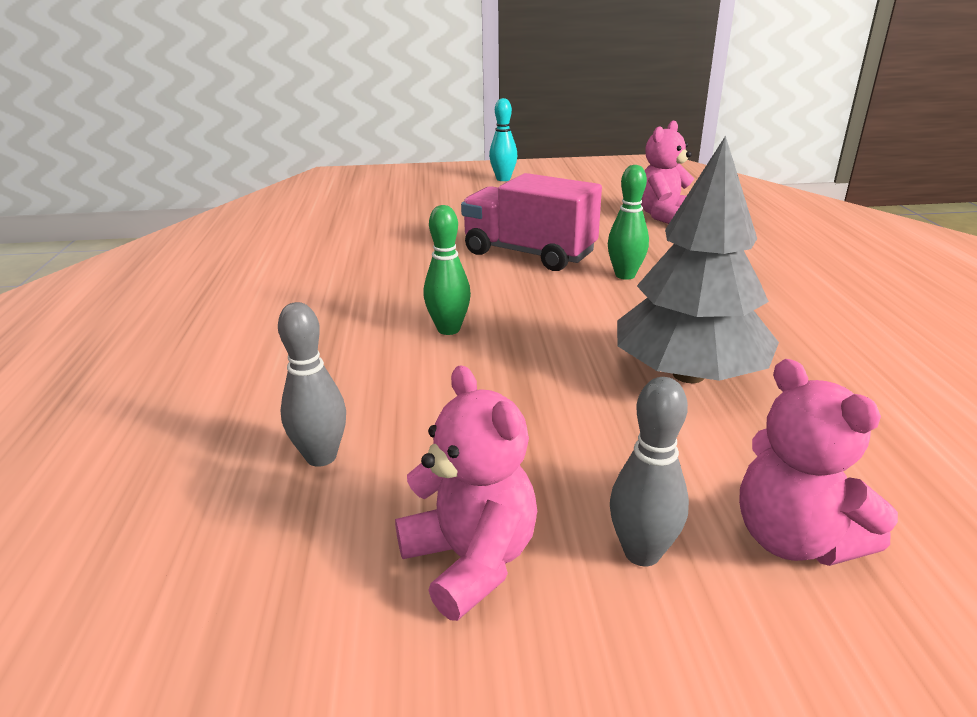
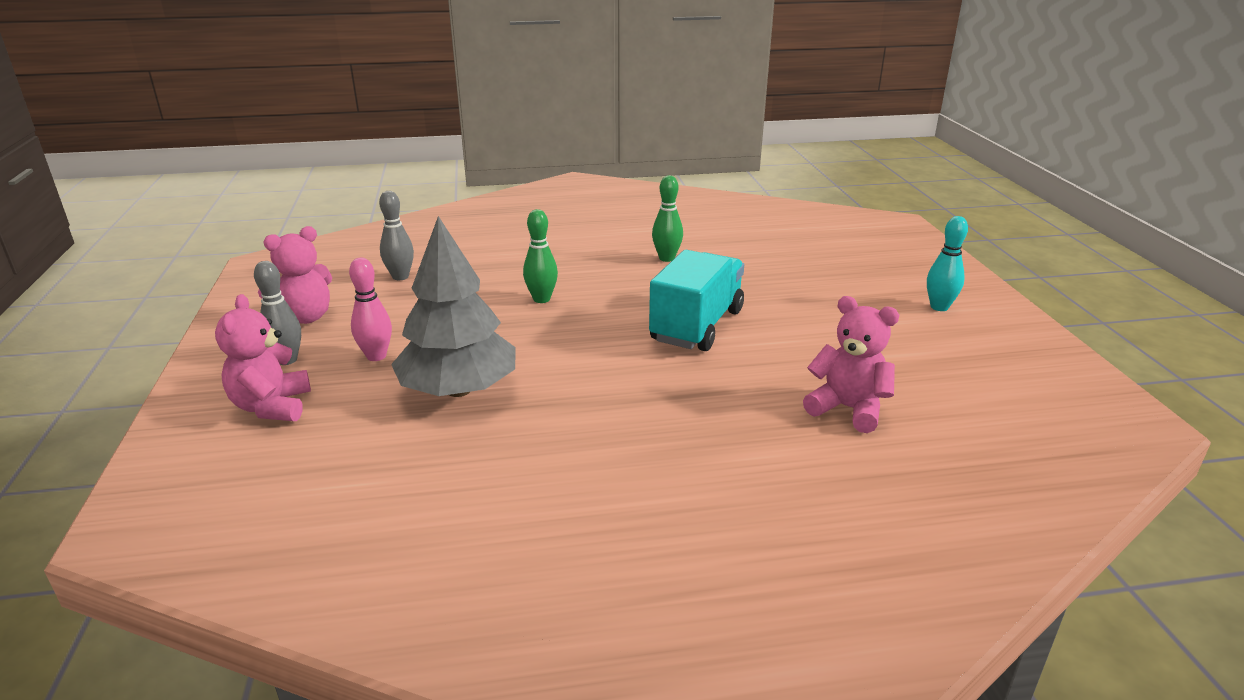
camera: 85 degrees right, 0 degrees up
pink truck [461,173,602,271] -> turquoise truck [649,250,744,351]
green bowling pin [608,165,649,280] -> green bowling pin moved to [652,175,683,262]
pink teddy bear [739,359,898,566] -> pink teddy bear turned 60 degrees counterclockwise [215,294,311,421]
none -> pink bowling pin [349,258,392,361]

